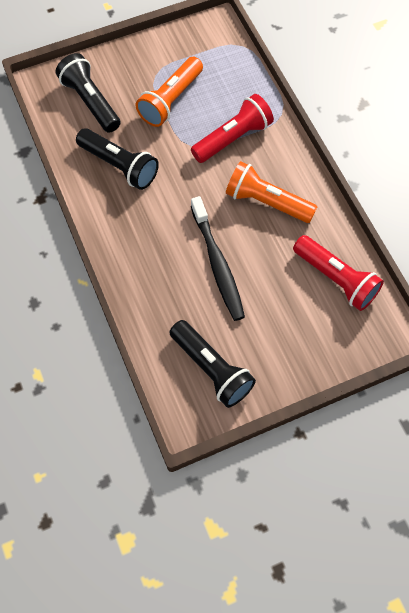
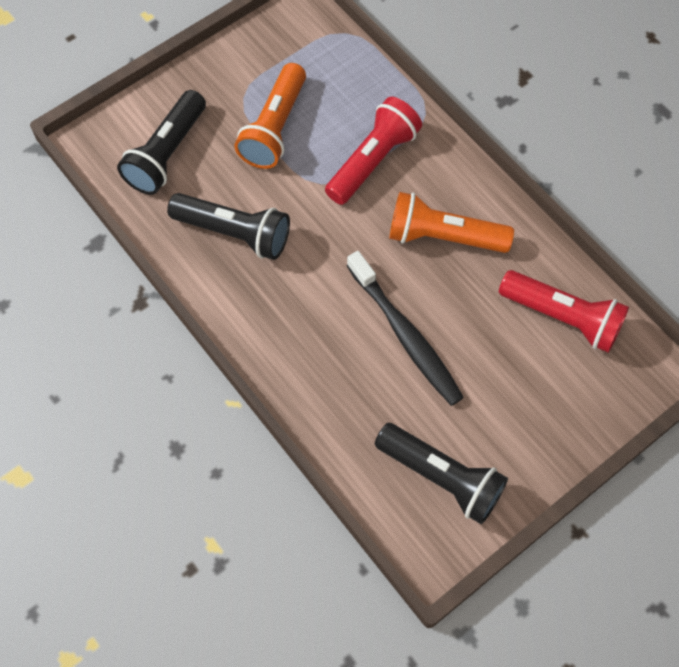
camera: 15 degrees left, 0 degrees up
black flashlight [56,53,121,133] -> black flashlight turned 105 degrees counterclockwise [117,90,206,195]

